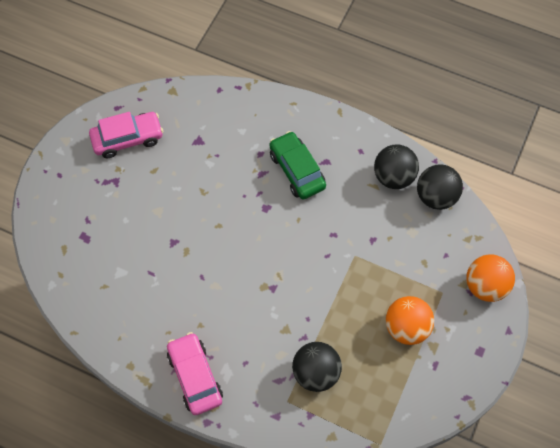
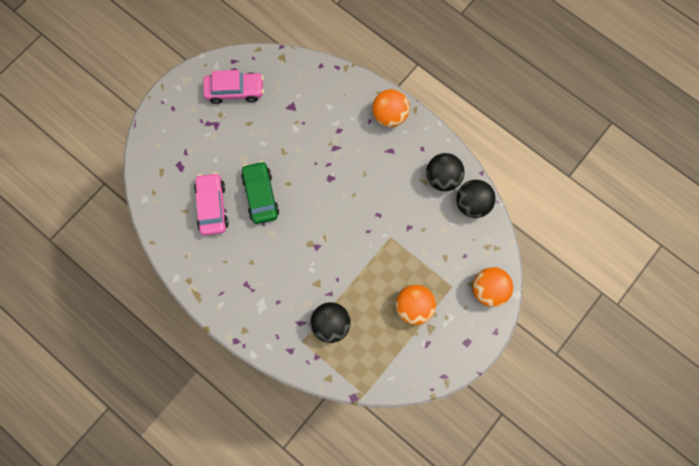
camera: 15 degrees right, 10 degrees up
pink car [167,332,223,415] -> pink car moved to [194,172,229,236]
green car [269,131,326,199] -> green car moved to [241,161,279,224]
none -> orange ball [372,89,410,127]

